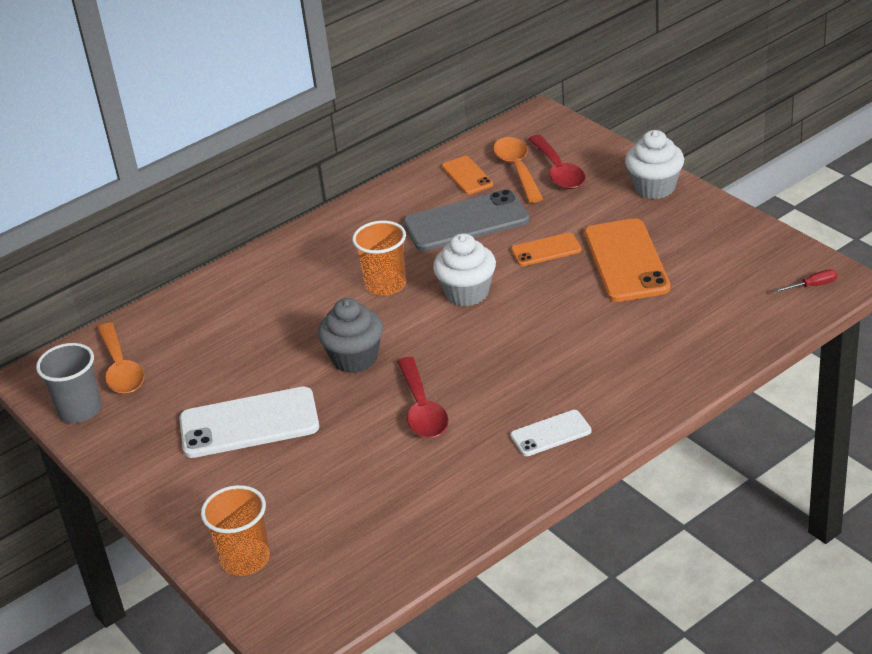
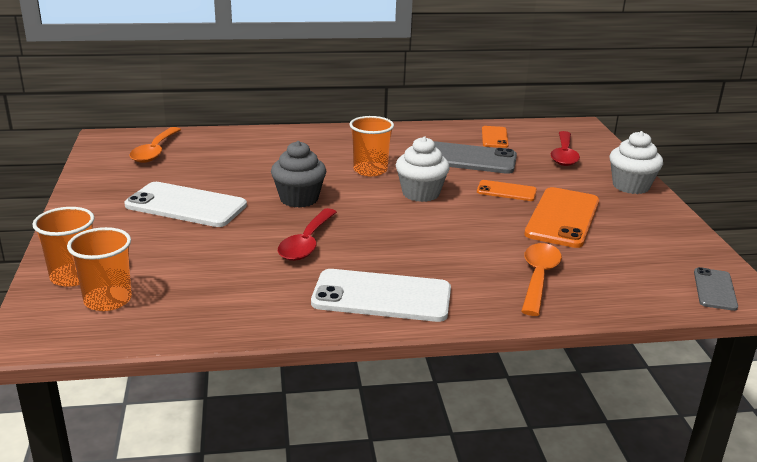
camera: 25 degrees right, 10 degrees down
grey cup [36,343,101,423] -> none
orange spoon [493,137,543,203] -> orange spoon moved to [521,243,562,316]
white phone [510,410,592,456] -> white phone [311,269,451,322], size x1.85
red screwdriver [774,269,837,293] -> grey phone [694,267,738,311]
none -> orange cup [67,227,132,311]

